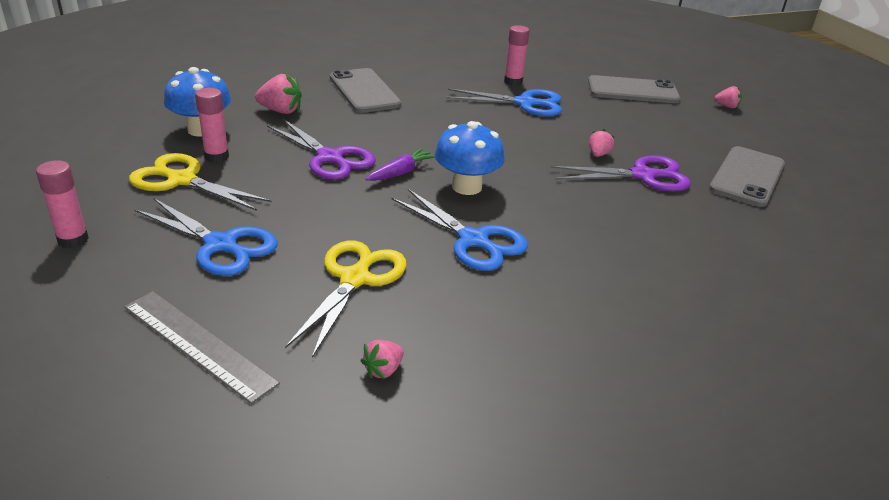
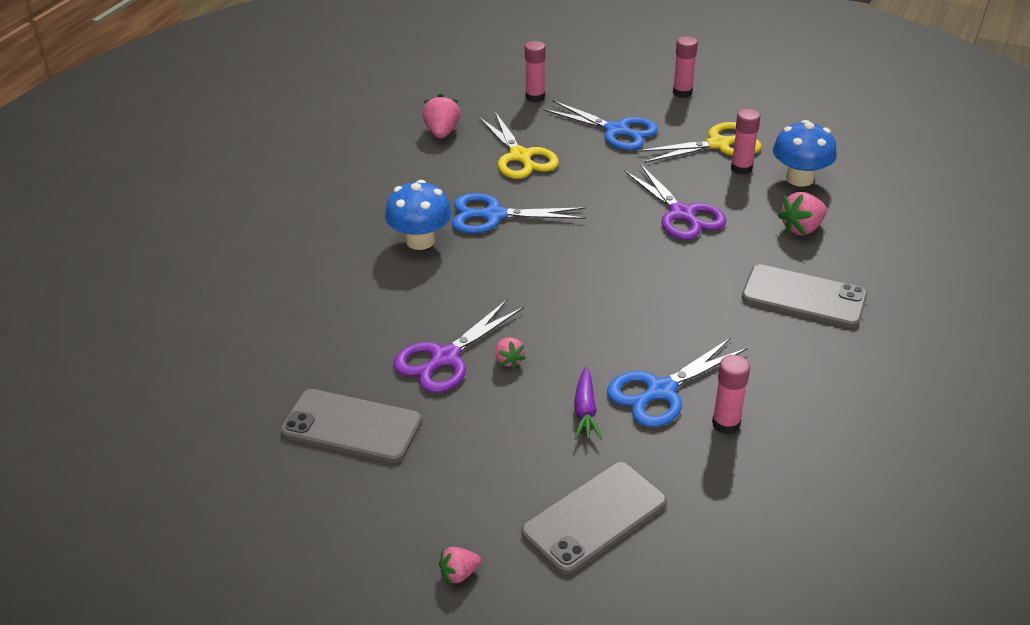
camera: 140 degrees right, 5 degrees up
grey ruler [124,291,280,404] -> pink glue stick [525,41,546,103]
blue scissors [134,198,278,276] -> blue scissors turned 135 degrees counterclockwise [543,100,658,150]
purple scissors [267,119,375,180] -> purple scissors turned 120 degrees counterclockwise [624,164,726,240]
pink strawberry [360,340,404,379] -> pink strawberry [422,94,460,138], size x1.64
purple carrot [366,148,435,181] -> purple carrot moved to [574,367,602,439]
blue mushroom [435,121,505,195] -> blue mushroom moved to [385,180,452,250]
grey phone [709,146,785,207] -> grey phone turned 60 degrees counterclockwise [281,389,422,463]

